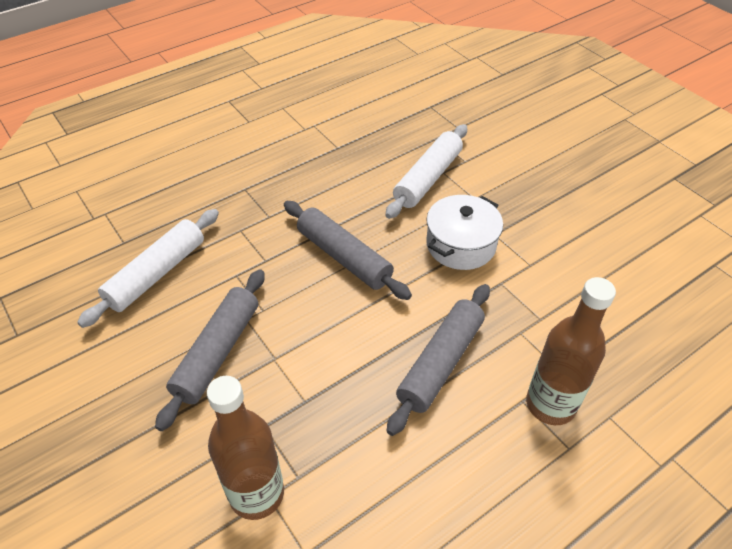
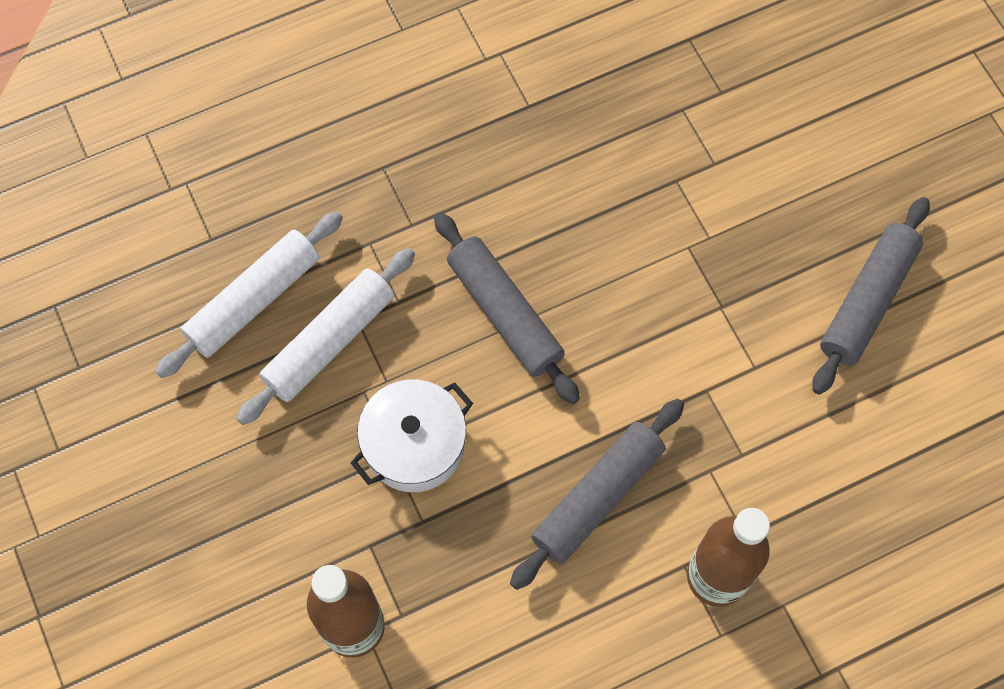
camera: 10 degrees right, 20 degrees up
grey rolling pin [155,269,265,431] -> grey rolling pin moved to [812,197,930,395]
white rolling pin [385,124,467,219] -> white rolling pin moved to [236,248,415,425]
white pot [426,195,503,270] -> white pot moved to [351,380,473,492]

